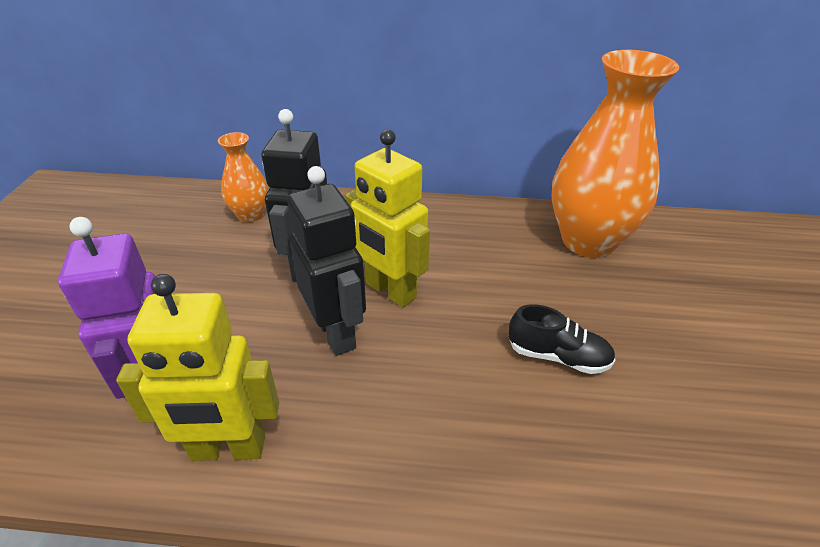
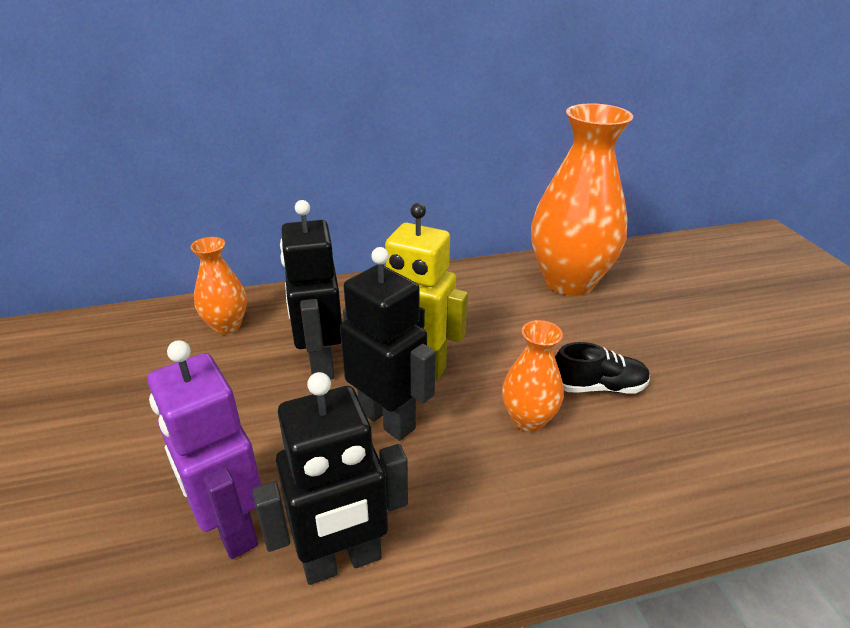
camera: 20 degrees left, 5 degrees down
yellow robot [116,274,279,461] -> black robot [252,372,408,585]
none -> orange vase [502,320,564,432]

